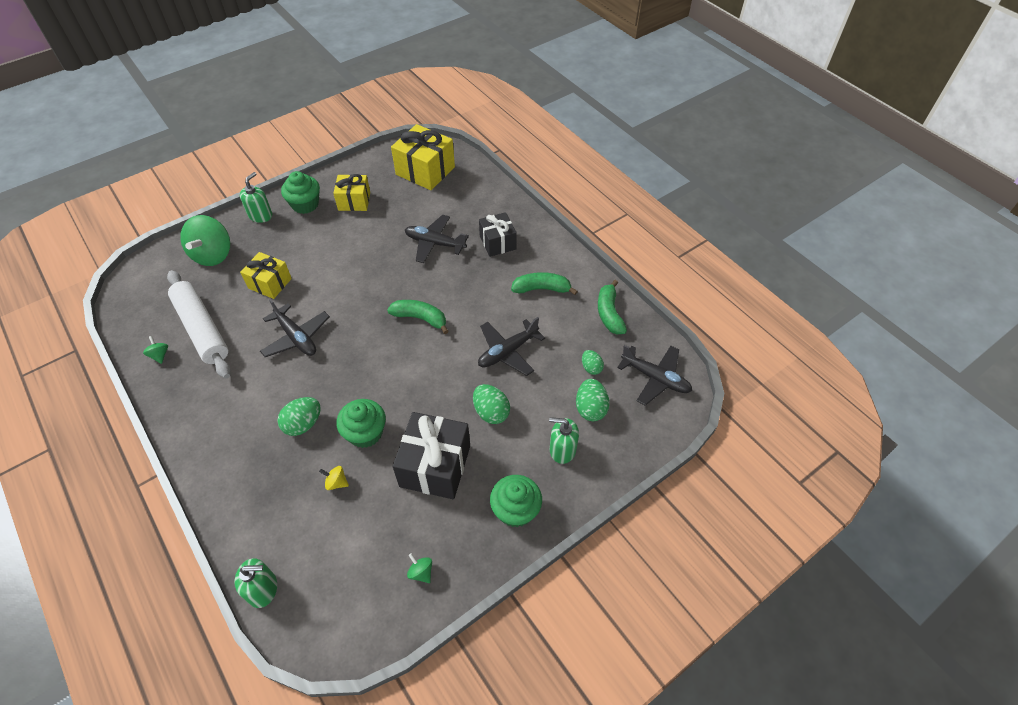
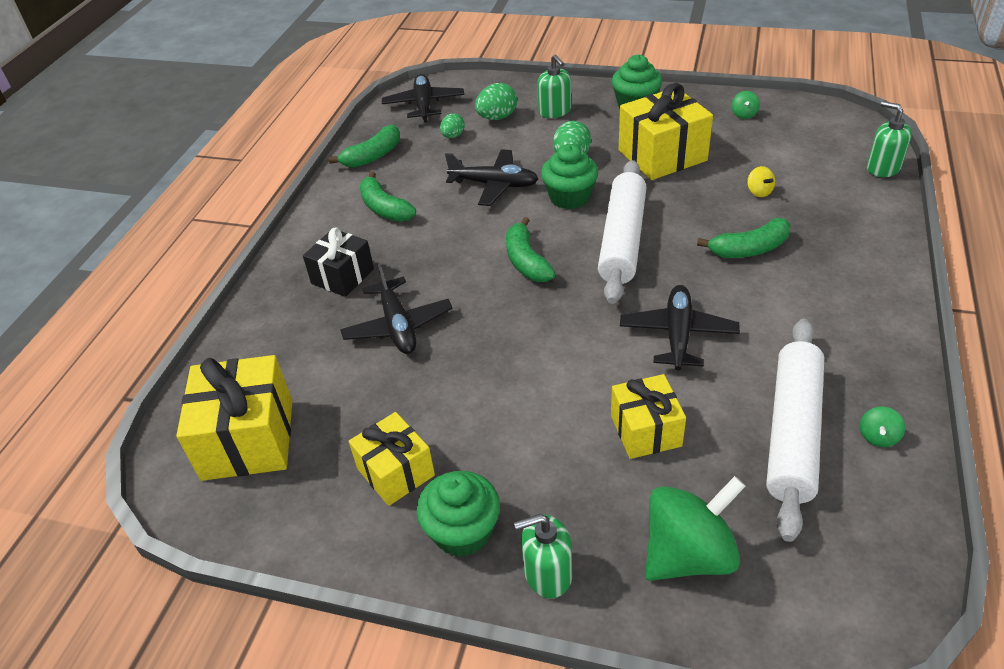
camera: 125 degrees left, 10 degrees down
green egg [278,397,321,436] -> green banana [697,218,791,258]
green cupcake [337,399,386,448] -> green cupcake moved to [541,144,598,209]
black gift [392,412,470,499] -> yellow gift [619,83,713,180]
none -> white rolling pin [598,160,646,304]

